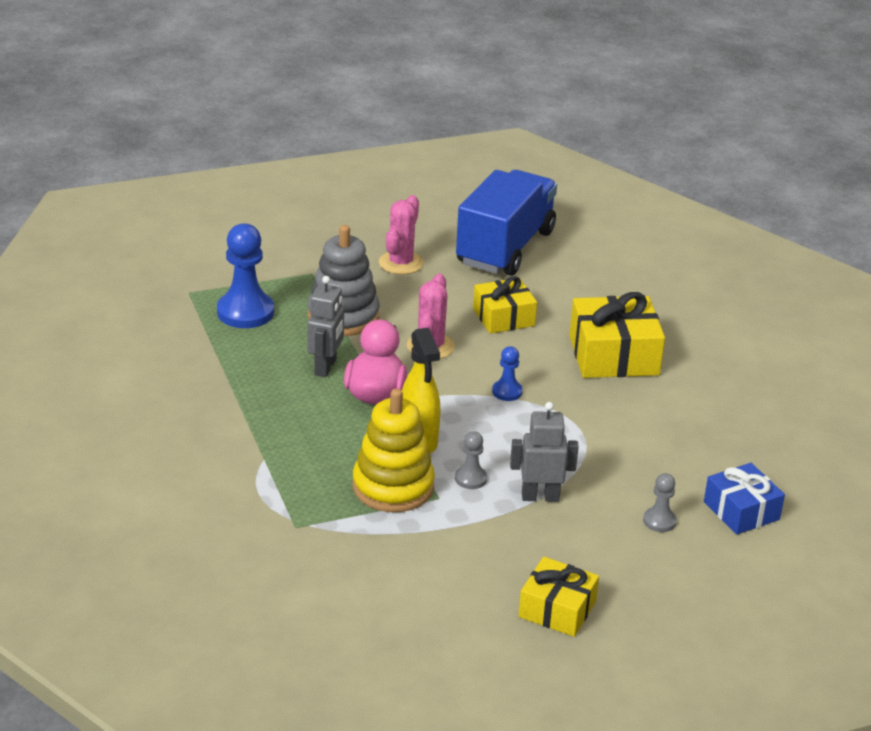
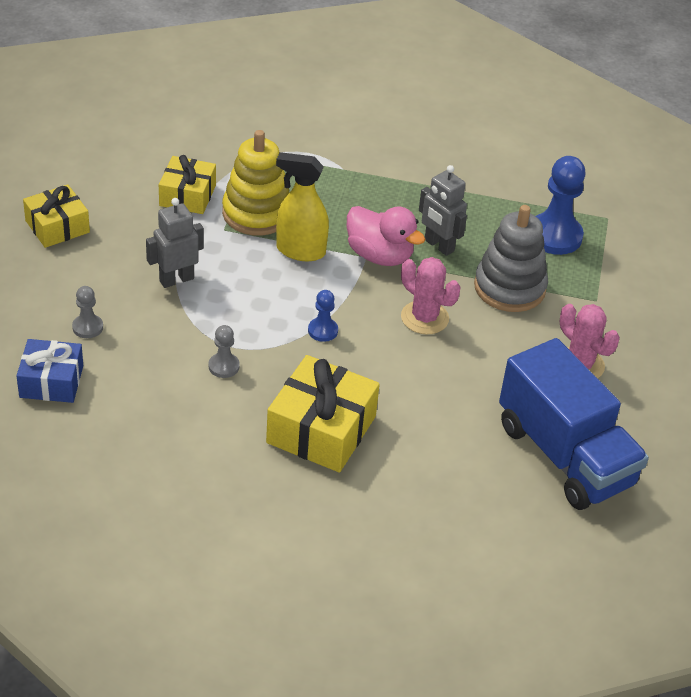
camera: 120 degrees right, 10 degrees up
grey pawn [455,431,487,489] -> grey pawn moved to [208,325,240,378]
yellow gift [473,276,537,334] -> yellow gift moved to [159,155,216,214]
grey robot [510,402,579,502] -> grey robot turned 150 degrees counterclockwise [146,198,204,288]

